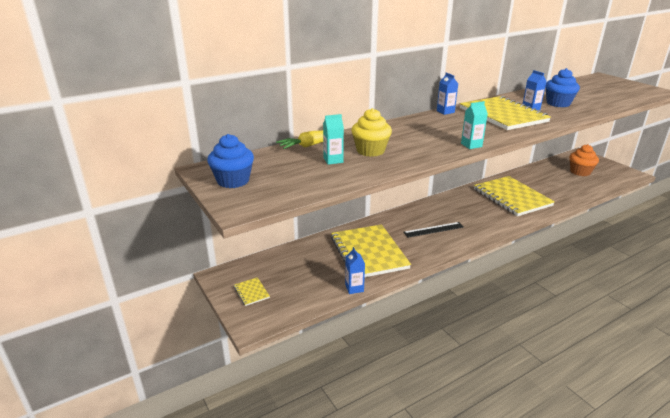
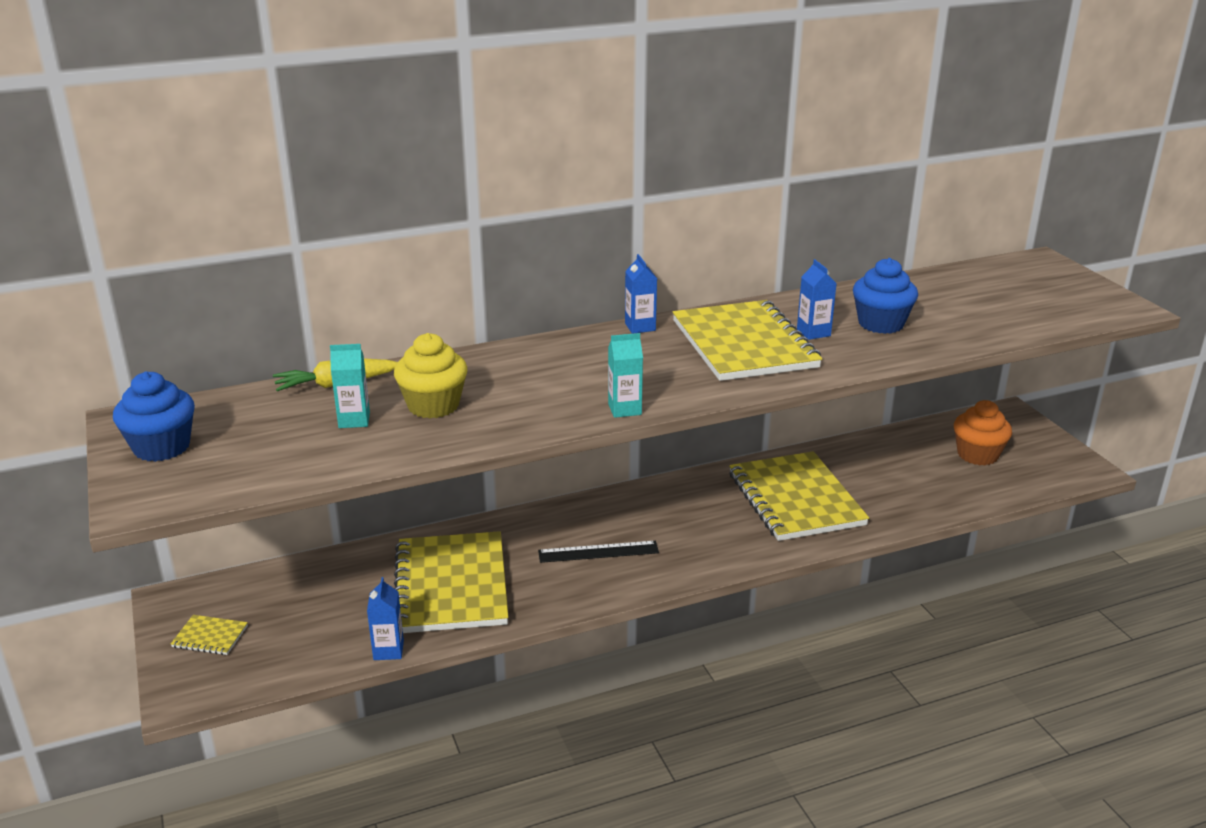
camera: 10 degrees right, 0 degrees up
yellow notebook [234,277,270,306] -> yellow notebook turned 60 degrees counterclockwise [171,615,248,655]

